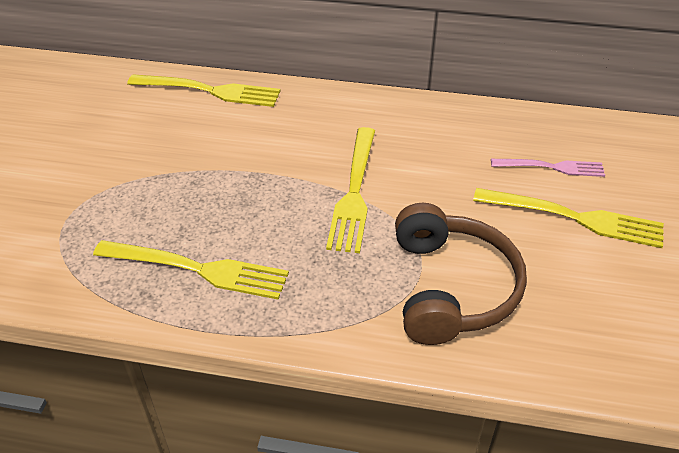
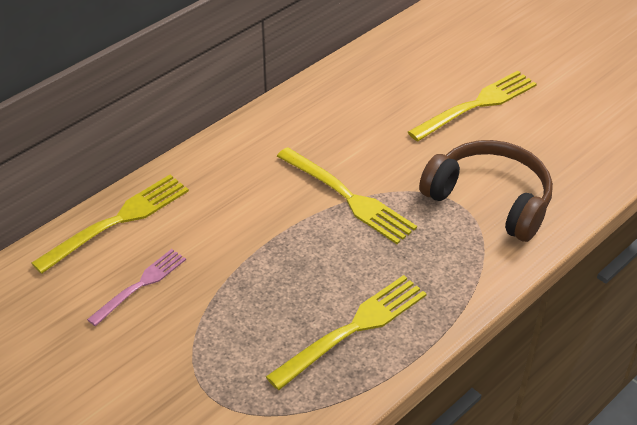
camera: 55 degrees left, 0 degrees up
pink fork [491,159,605,177] -> pink fork moved to [87,249,186,326]

